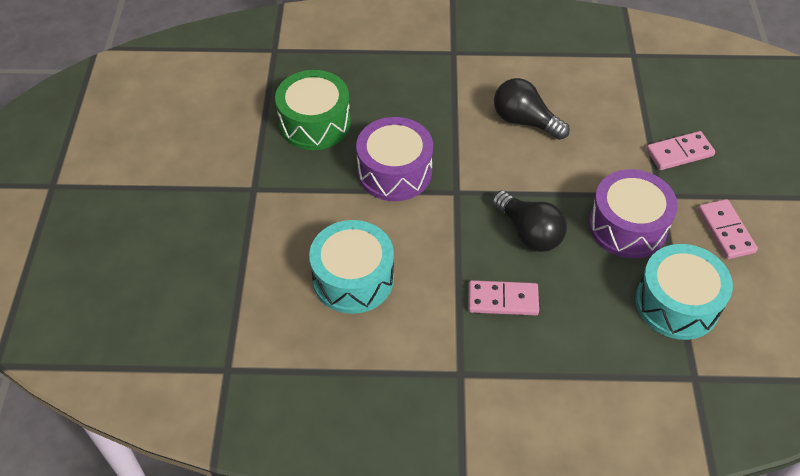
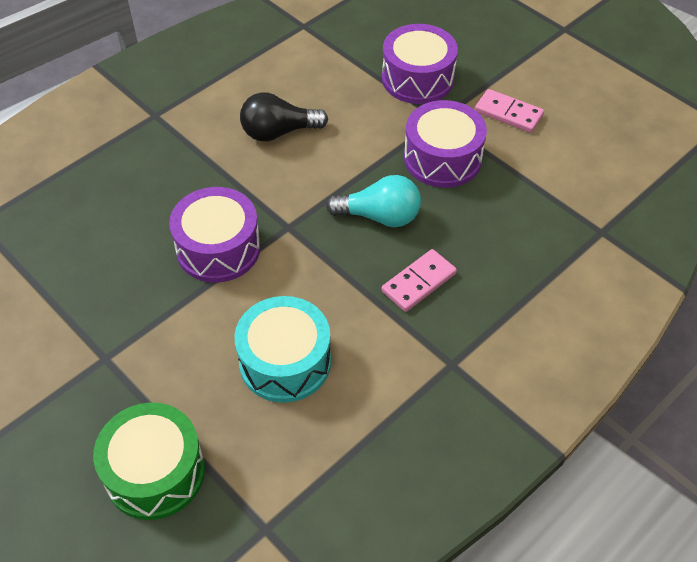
camera: 45 degrees left, 0 degrees up
green drum [275,70,351,150] -> green drum moved to [93,403,205,520]
black light bulb [492,191,567,252] -> turquoise light bulb [326,175,421,227]
turquoise drum [636,244,733,340] -> none
pink domino [646,131,715,170] -> purple drum [382,24,458,104]

